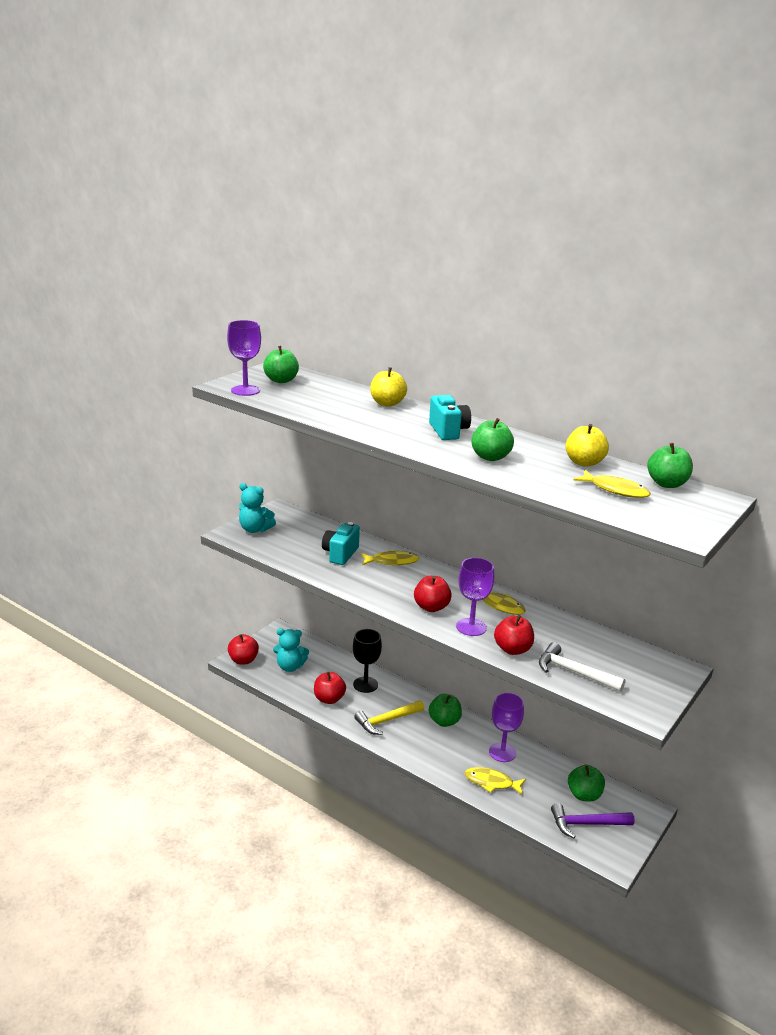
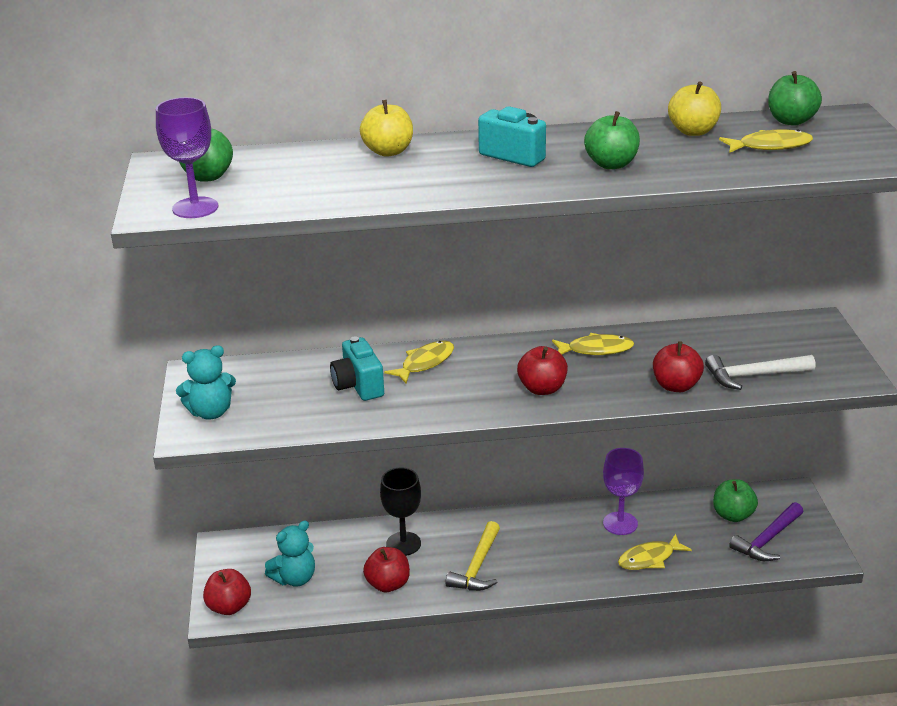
camera: 40 degrees left, 5 degrees up
green apple [429,694,462,727] -> none
purple goblet [456,557,494,636] -> none

